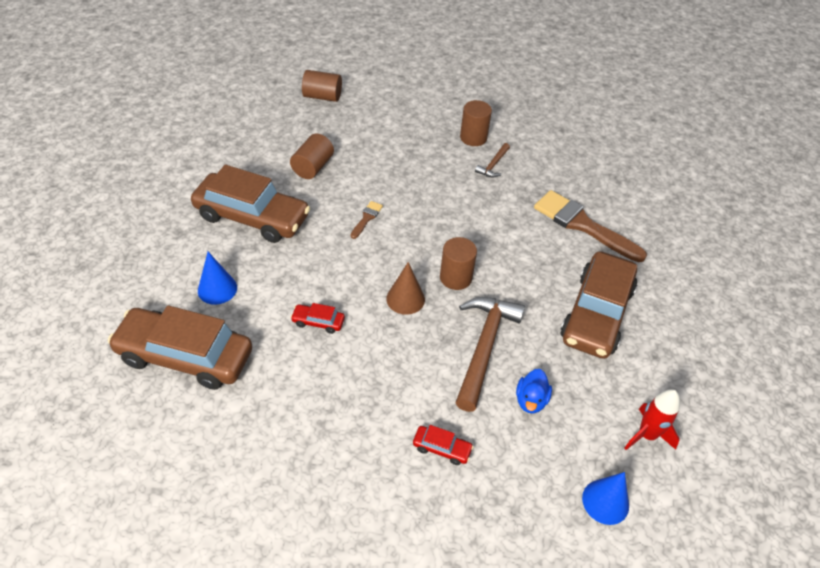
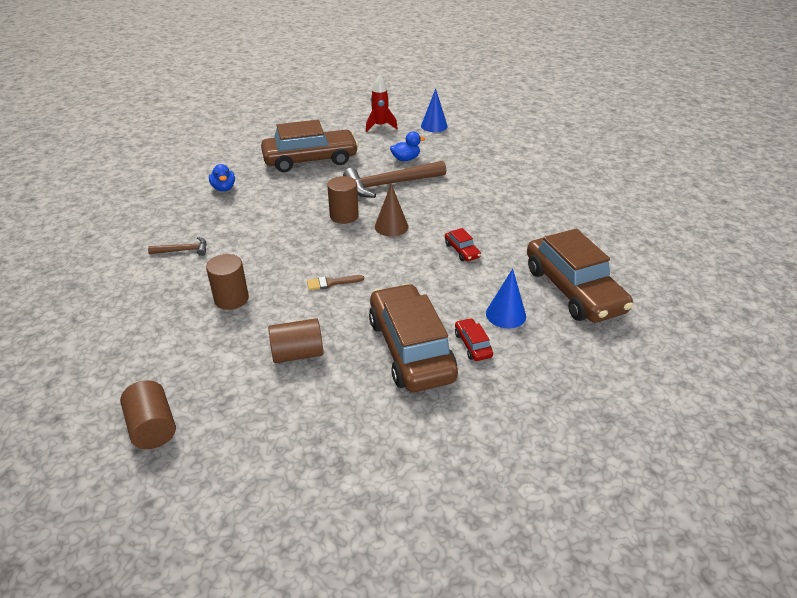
camera: 125 degrees left, 10 degrees down
red car [413,425,474,465] -> red car moved to [455,318,493,361]
brown cylinder [460,100,492,146] -> brown cylinder moved to [206,254,249,310]
brown brush [534,190,647,262] -> blue duck [209,164,235,191]

